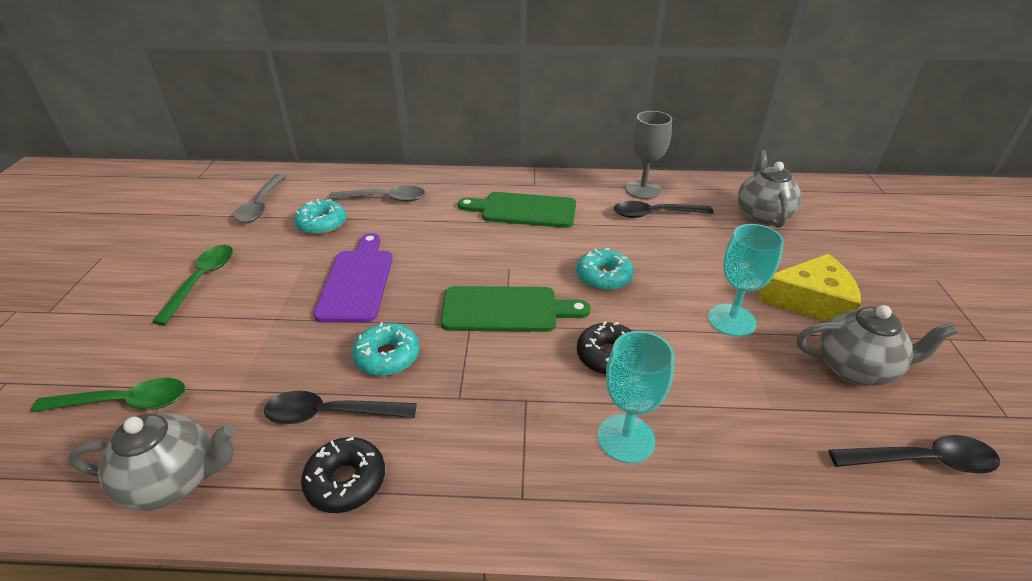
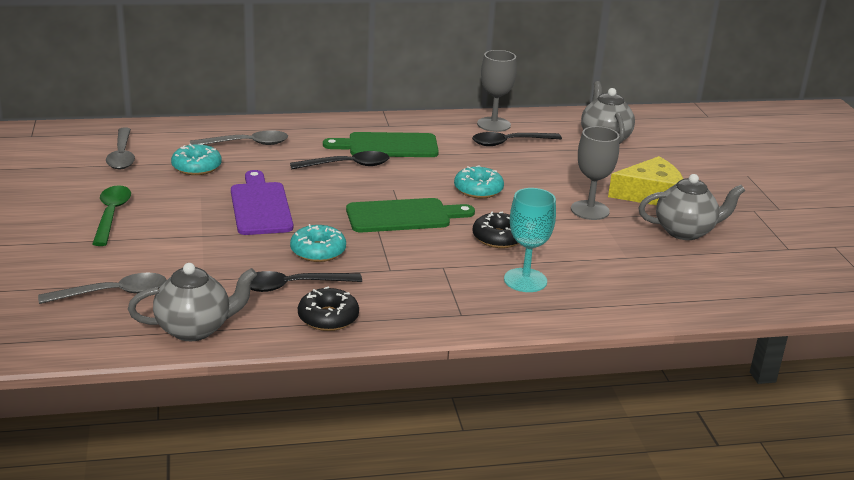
camera: 15 degrees left, 10 degrees down
green spoon [31,378,185,412] -> grey spoon [38,273,167,304]
turquoise goblet [708,224,784,337] -> grey goblet [571,126,619,220]
black spoon [829,435,1000,474] -> black spoon moved to [290,151,389,170]

